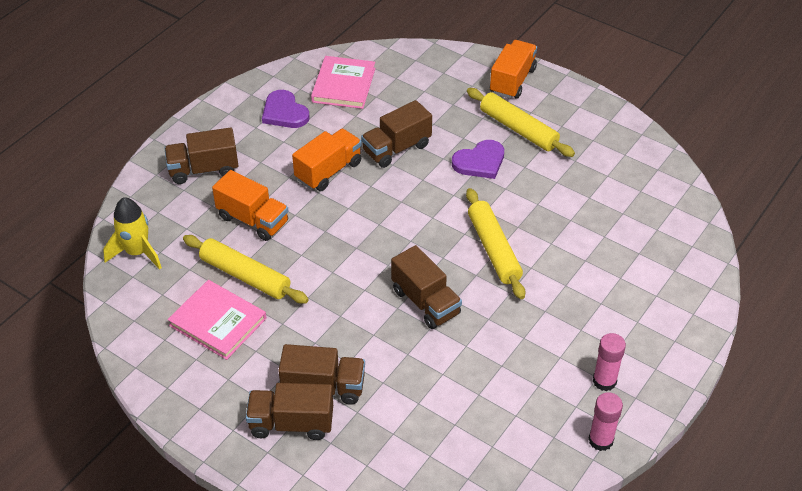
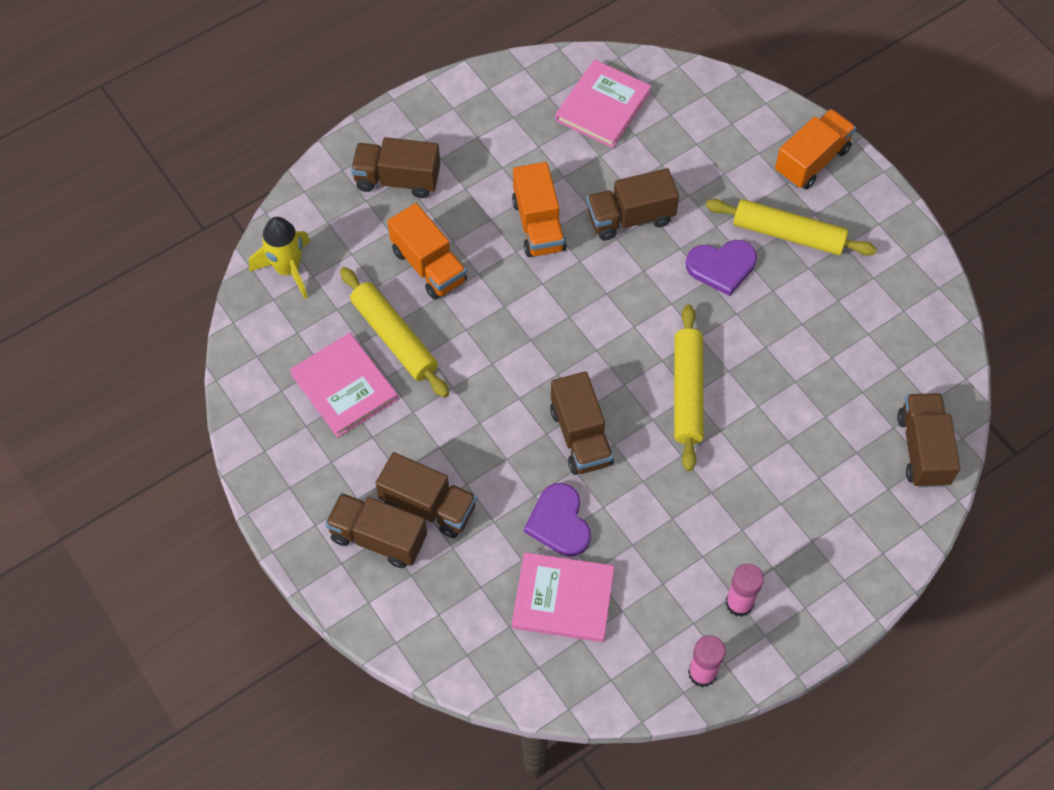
camera: 20 degrees right, 15 degrees up
purple heart [262,90,309,128] -> purple heart moved to [524,483,591,557]
orange truck [292,129,362,191] -> orange truck turned 105 degrees clockwise [512,162,567,257]
yellow rolling pin [467,88,575,157] -> yellow rolling pin turned 45 degrees counterclockwise [706,199,877,256]
none -> pink book [512,552,615,642]
none -> brown truck [897,393,960,488]

